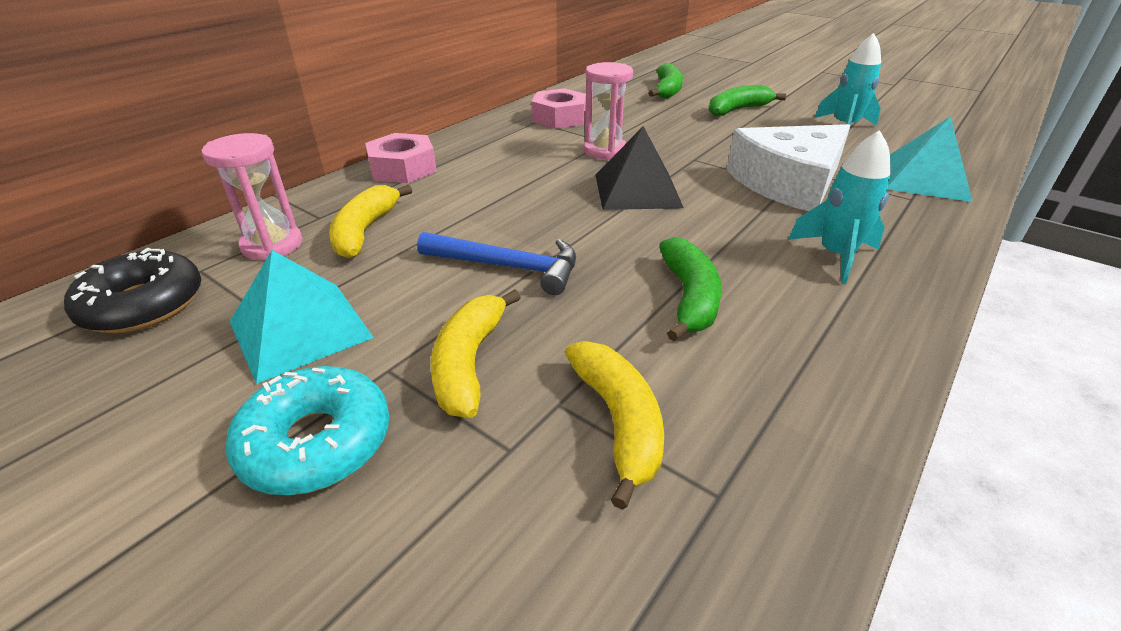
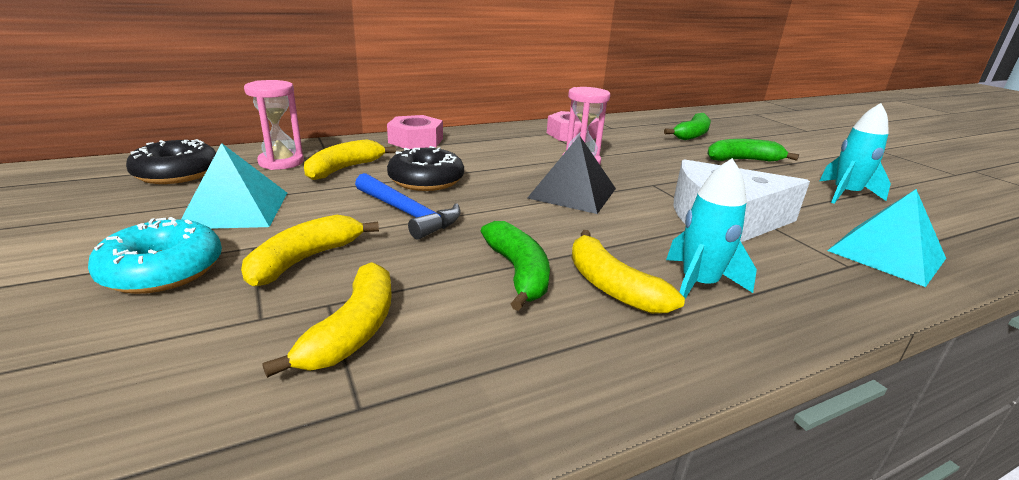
camera: 25 degrees right, 10 degrees down
green banana [659,237,722,341] -> green banana turned 45 degrees counterclockwise [481,221,550,311]
none -> black donut [387,146,464,191]
none -> yellow banana [571,230,685,314]

